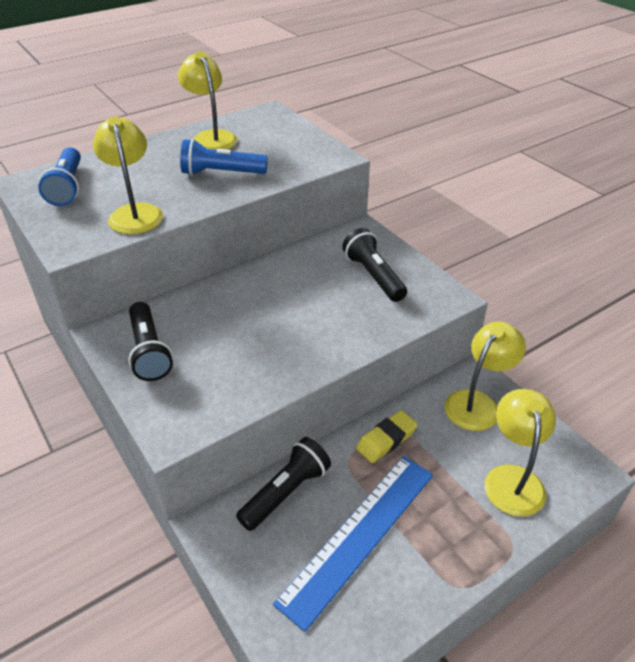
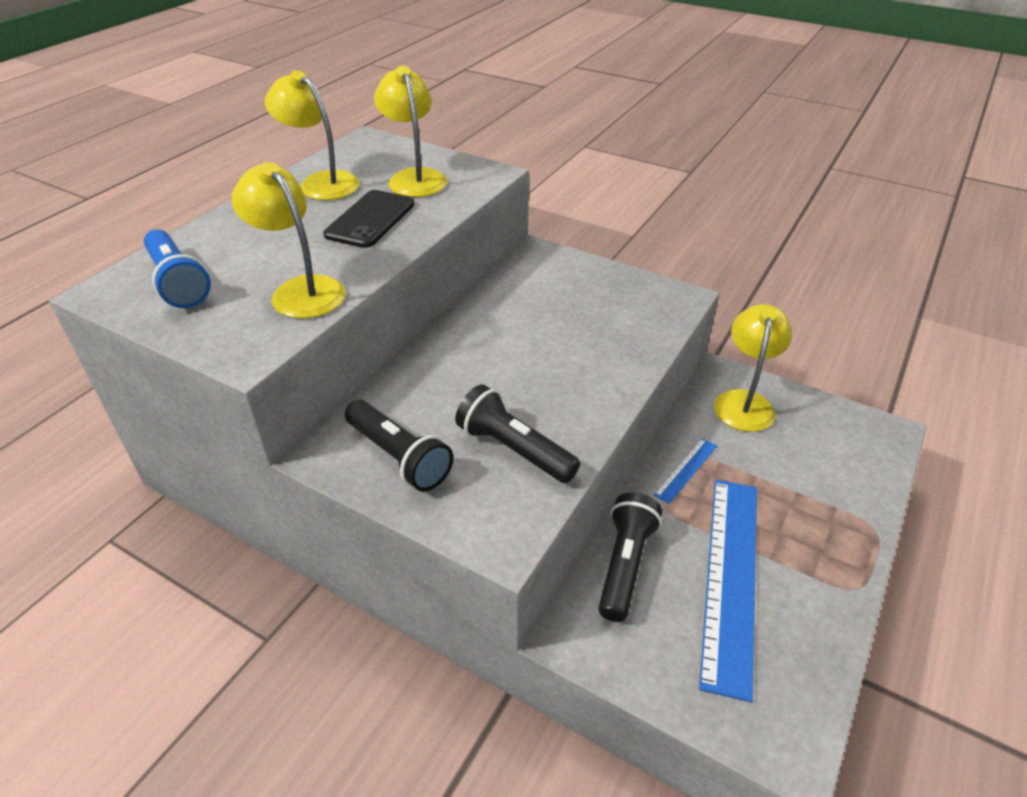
camera: 25 degrees left, 0 degrees up
blue flashlight [180,139,268,175] -> black phone [323,190,414,248]
black flashlight [342,228,407,302] -> black flashlight moved to [455,384,580,483]
yellow eraser [356,410,418,463] -> blue ruler [653,438,717,504]
yellow lamp [485,389,556,517] -> yellow lamp moved to [374,66,447,197]

